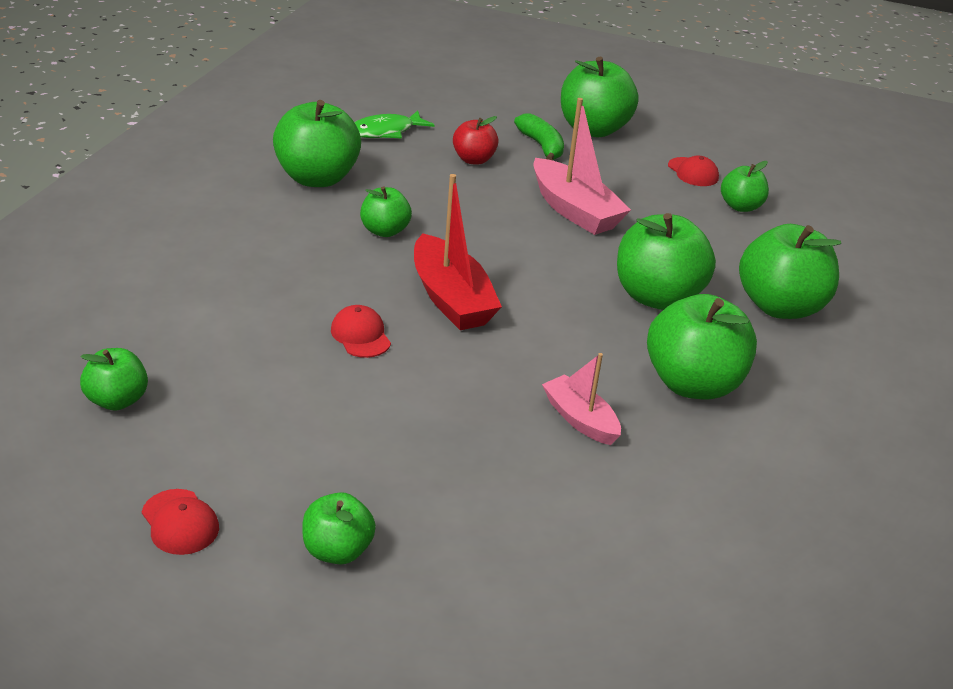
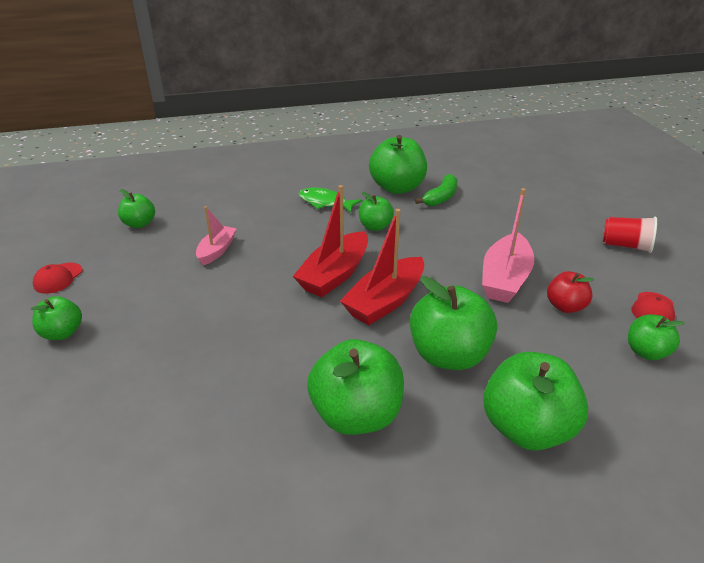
camera: 60 degrees right, 0 degrees up
red cap [331,305,391,358] -> none
green fish [354,111,435,138] -> green fish moved to [299,187,362,213]
red apple [453,116,499,165] -> red apple moved to [547,271,594,313]
green banana [514,113,564,160] -> green banana moved to [415,174,457,206]
pink boat [542,353,621,445] -> pink boat moved to [196,206,237,265]
green apple [561,57,639,137] -> red cup [603,217,657,253]
none -> red boat [340,209,424,325]

